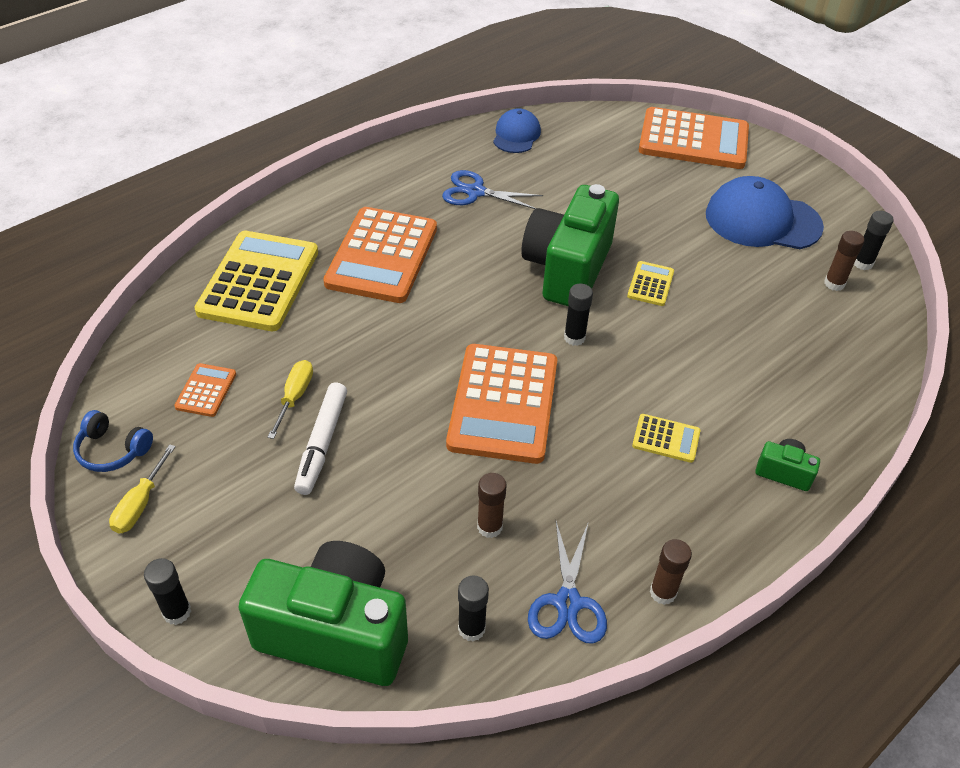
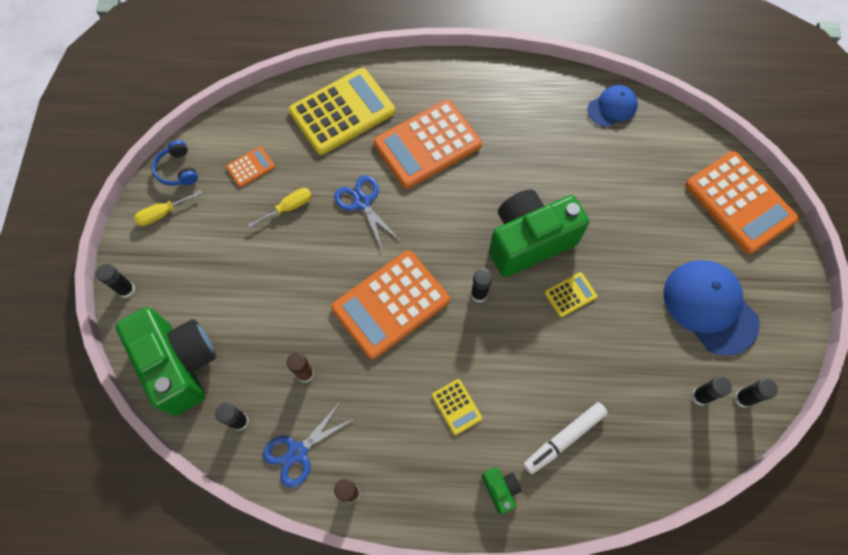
camera: 45 degrees right, 20 degrees up
white marker [294,383,347,495] -> white marker moved to [524,402,608,474]
blue scissors [442,170,543,209] -> blue scissors moved to [334,175,400,249]
brown glue stick [824,231,864,291] -> black glue stick [692,376,732,406]

